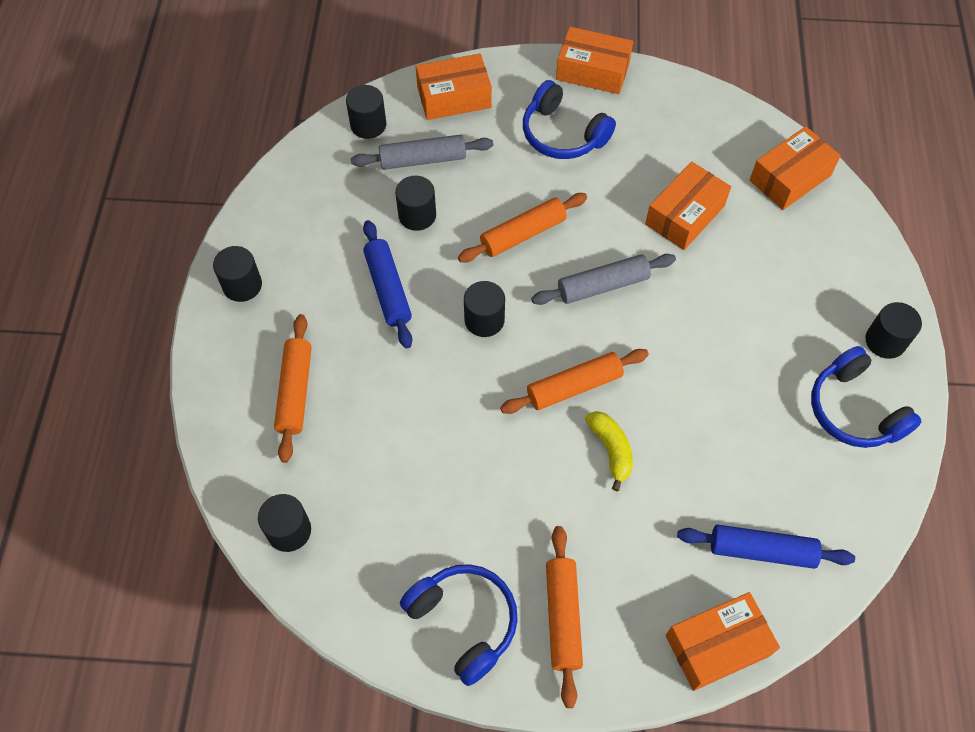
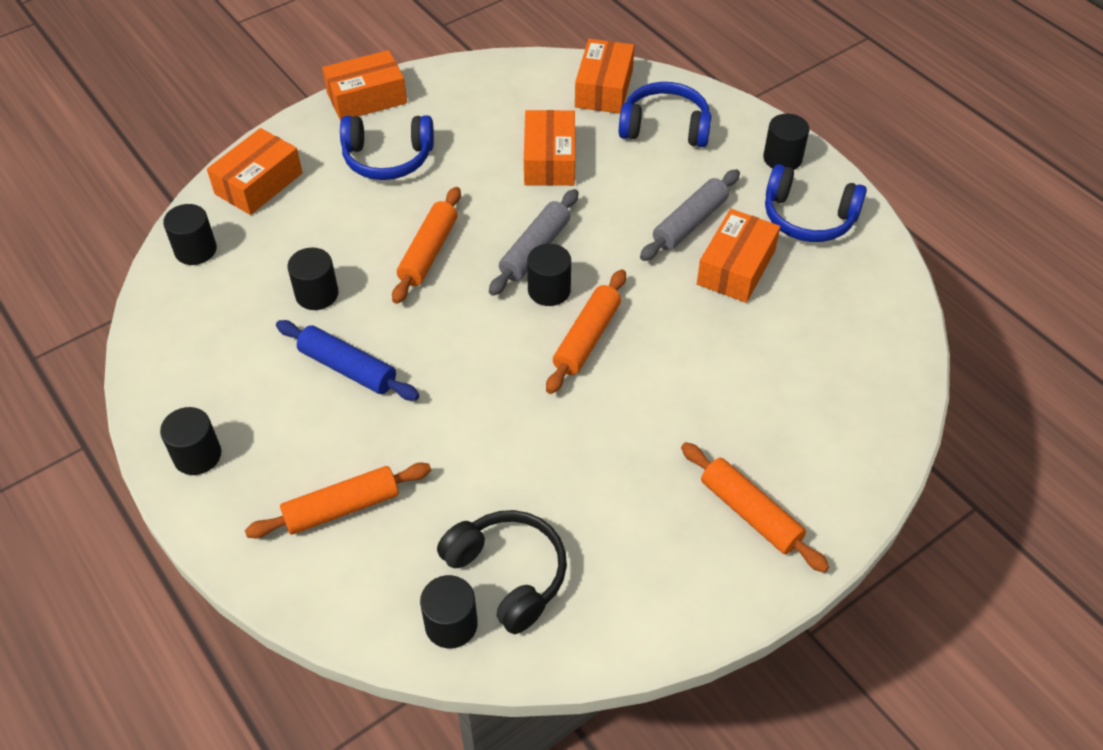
camera: 40 degrees left, 10 degrees down
orange rolling pin [274,314,312,463] -> orange rolling pin turned 75 degrees counterclockwise [245,463,431,538]
grey rolling pin [351,135,493,170] -> grey rolling pin moved to [640,169,740,261]
blue headphones [400,564,518,686] -> blue headphones moved to [619,82,711,147]
black cylinder [464,281,505,337] -> black cylinder moved to [527,244,571,306]
yellow banana [585,411,633,491] -> none
orange box [666,592,780,691] -> orange box moved to [697,209,780,303]
blue rolling pin [677,525,855,569] -> none
none -> black headphones [437,510,567,634]

